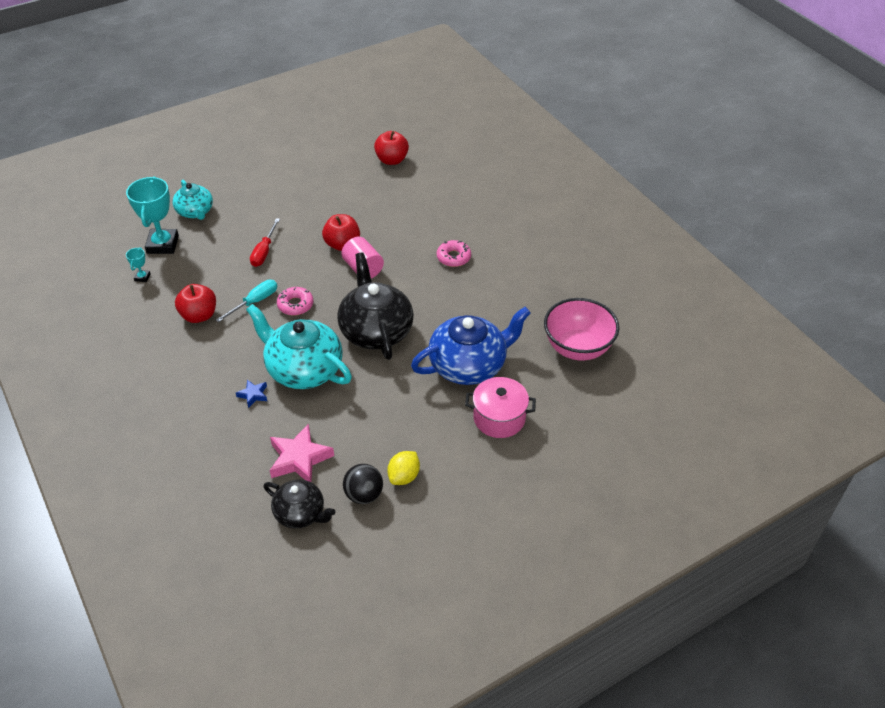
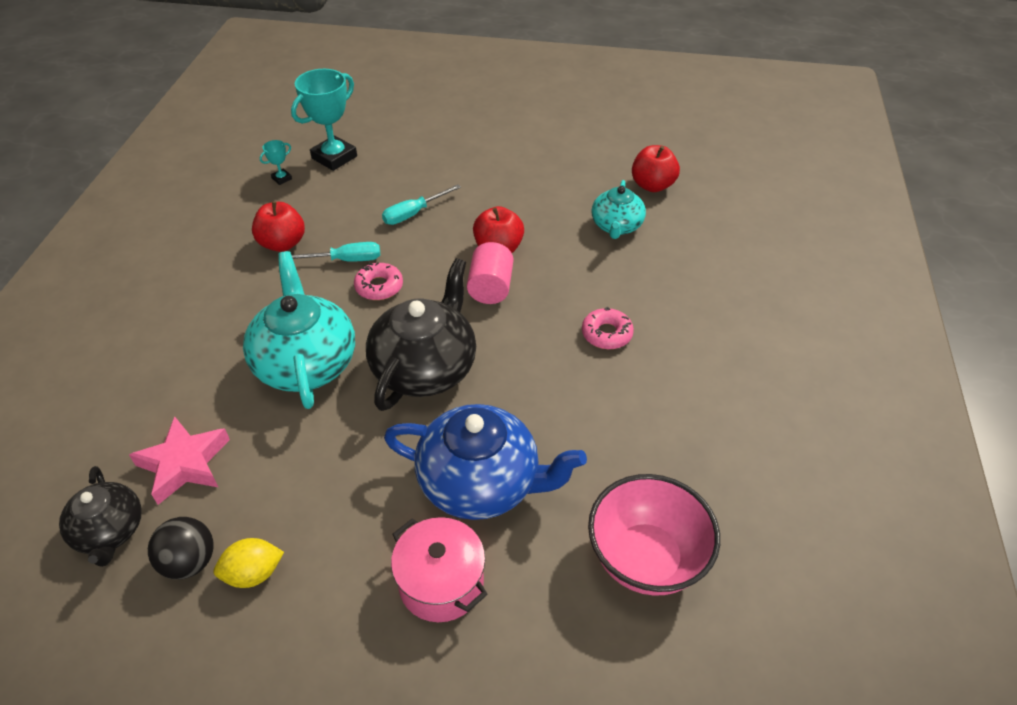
camera: 40 degrees right, 0 degrees up
turquoise teapot [172,180,213,220] -> turquoise teapot moved to [592,180,646,239]
blue star [236,380,267,408] -> none
red screwdriver [250,218,280,267] -> turquoise screwdriver [382,185,461,225]

